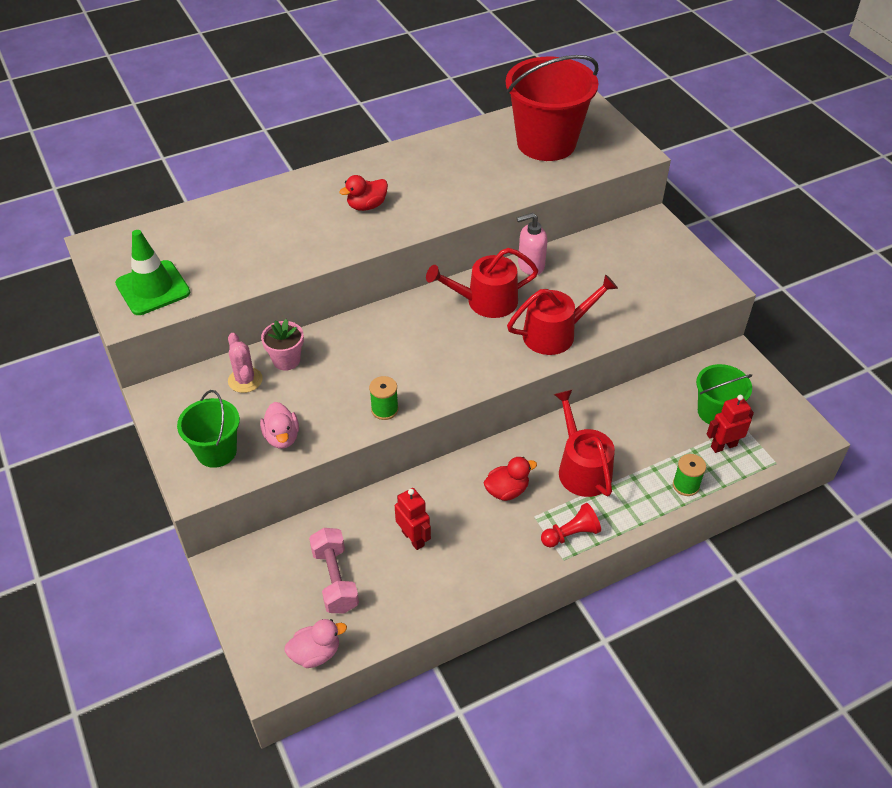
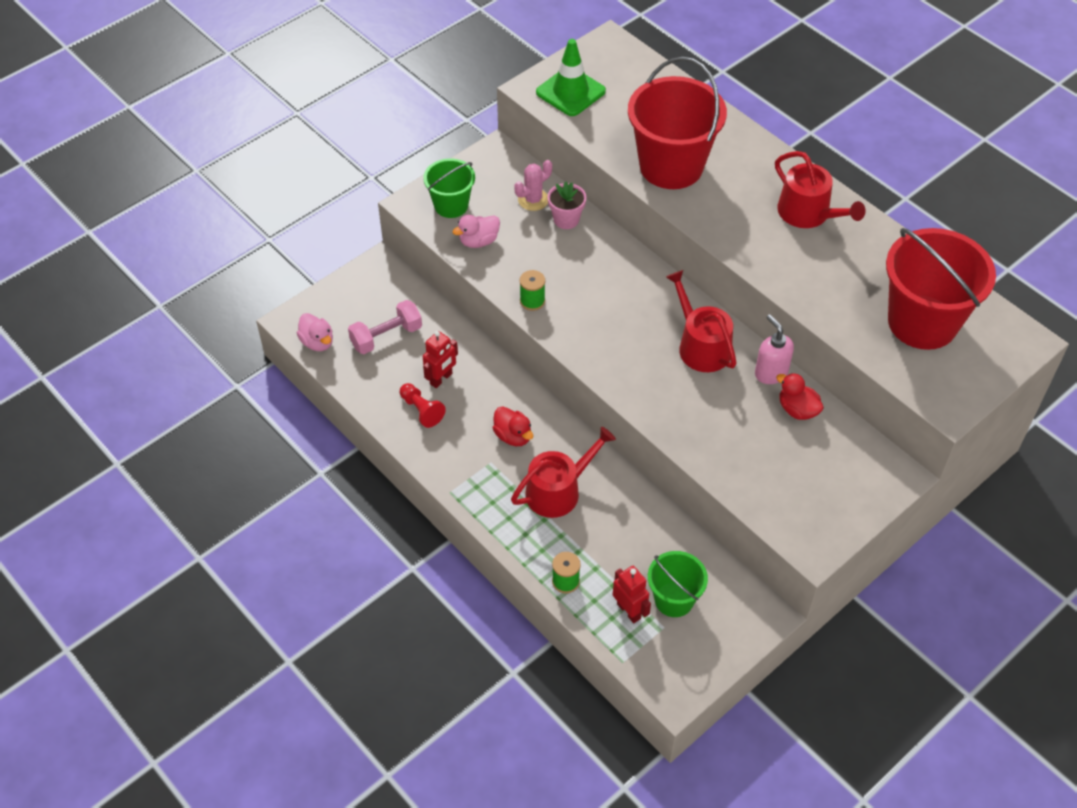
camera: 75 degrees right, 5 degrees up
red duck [339,175,388,211] -> red duck moved to [776,373,824,420]
red watering can [507,274,618,355] -> red watering can moved to [775,151,865,228]
red pawn [541,503,601,548] -> red pawn moved to [400,383,446,428]
none -> red bucket [628,57,727,189]

